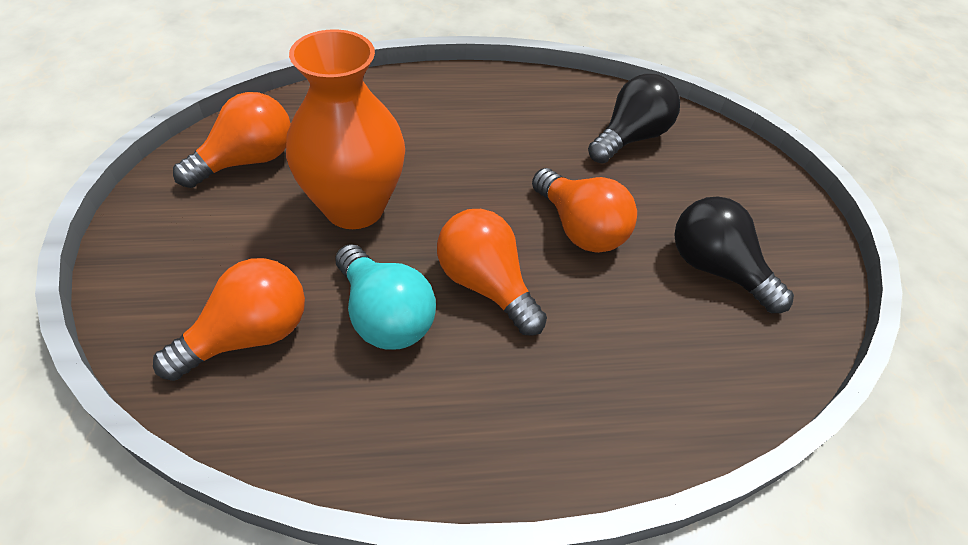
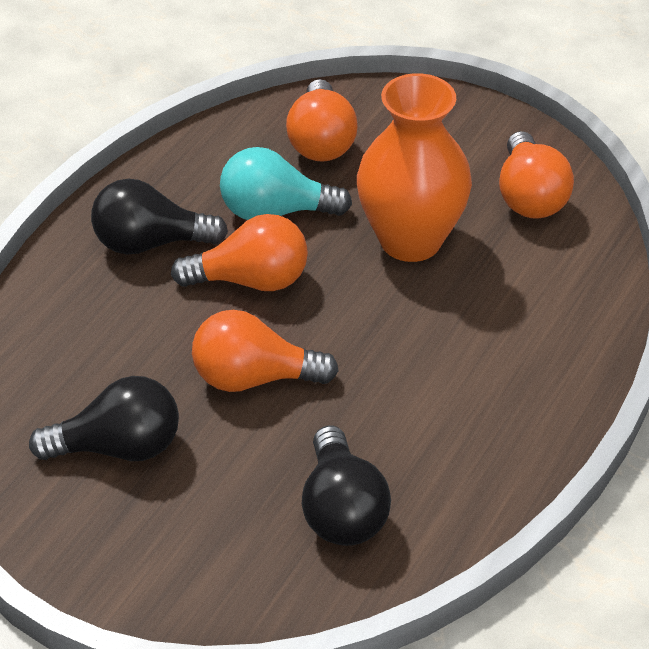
camera: 130 degrees right, 5 degrees down
none -> black light bulb [91,179,228,254]

